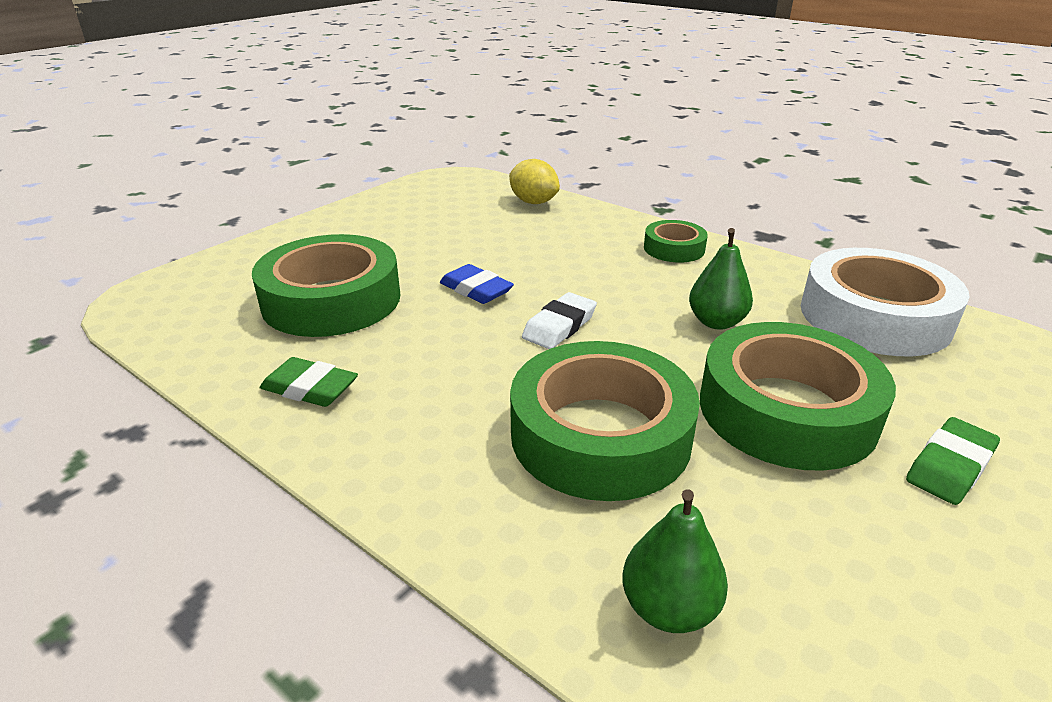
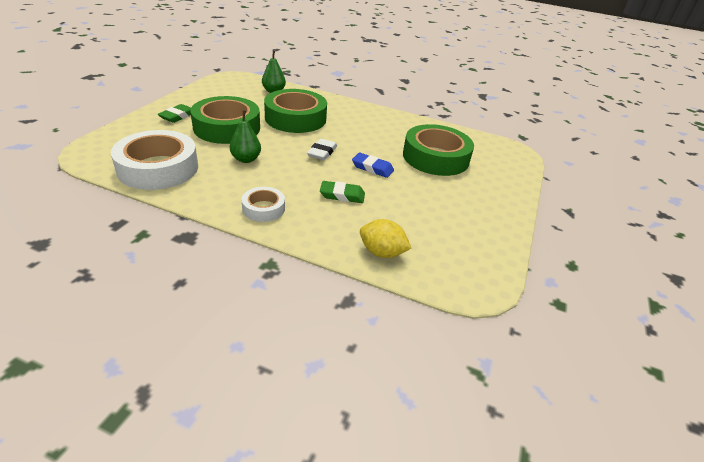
camera: 160 degrees right, 5 degrees up
green eraser [260,357,358,407] -> green eraser moved to [320,181,365,203]
green tape [644,220,708,262] -> white tape [241,187,285,222]

